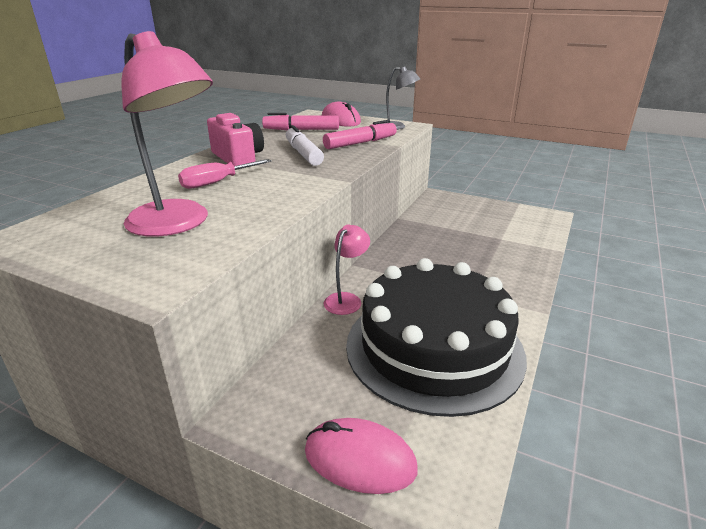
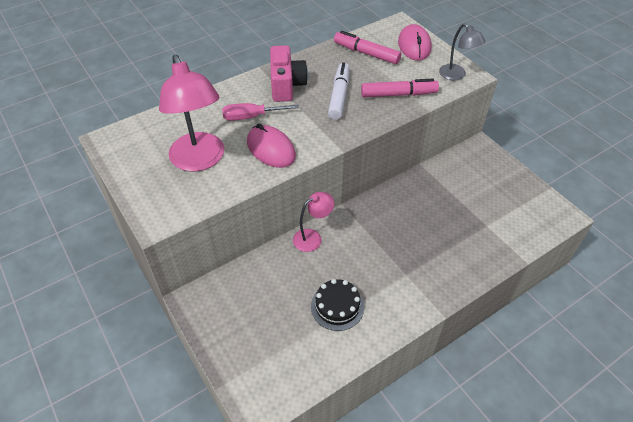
camera: 30 degrees right, 20 degrees up
pink mouse [305,418,418,494] -> pink mouse moved to [247,123,296,168]
black cake [346,258,527,417] -> black cake [311,279,364,331], size x0.42

